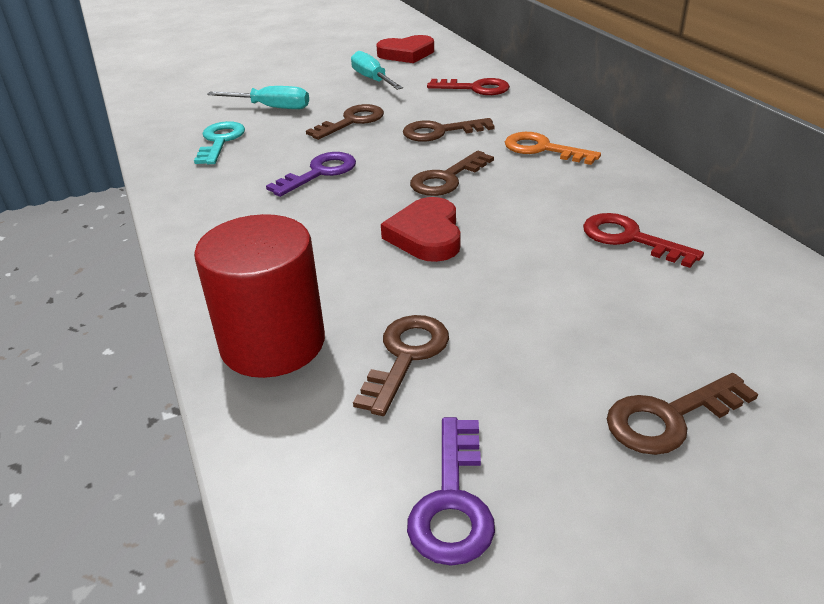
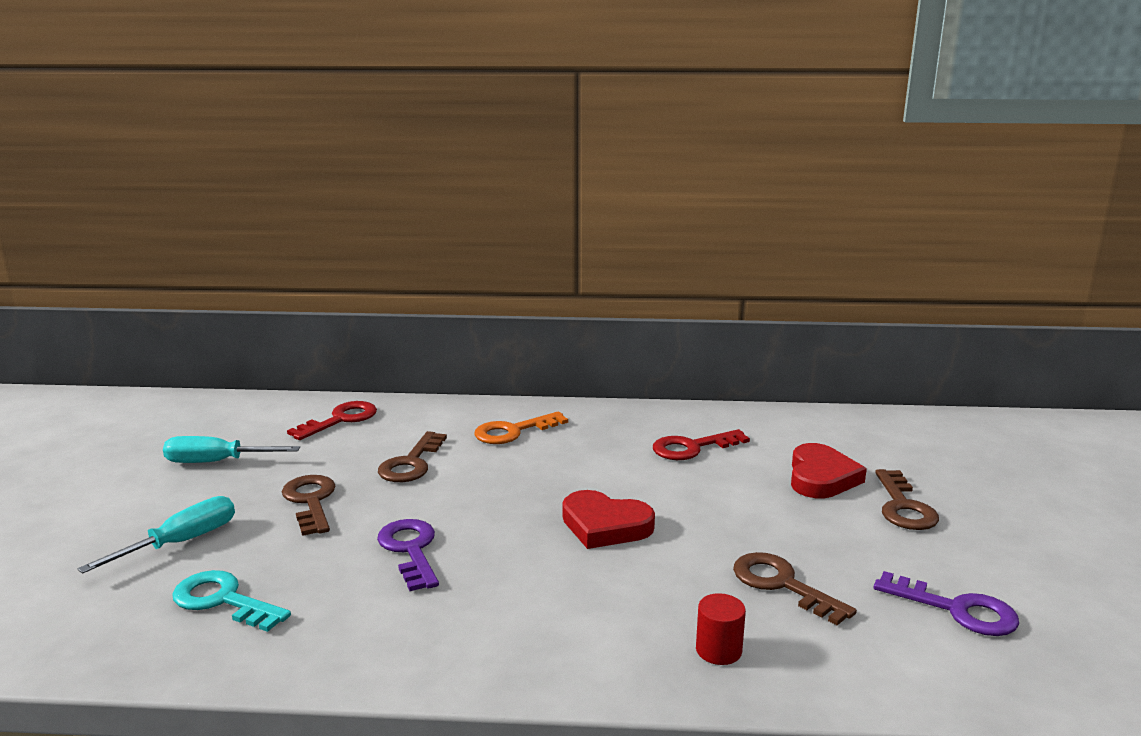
camera: 65 degrees left, 15 degrees down
red cylinder [194,214,325,378] -> red cylinder [696,593,746,665], size x0.42
red heart [377,35,434,63] -> red heart moved to [791,443,867,498]
brown key [410,151,494,196] -> none

